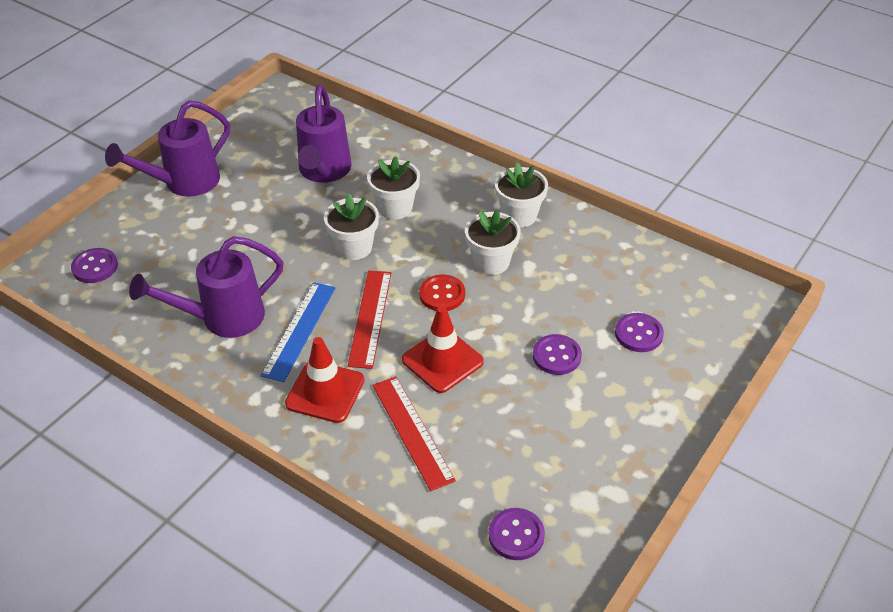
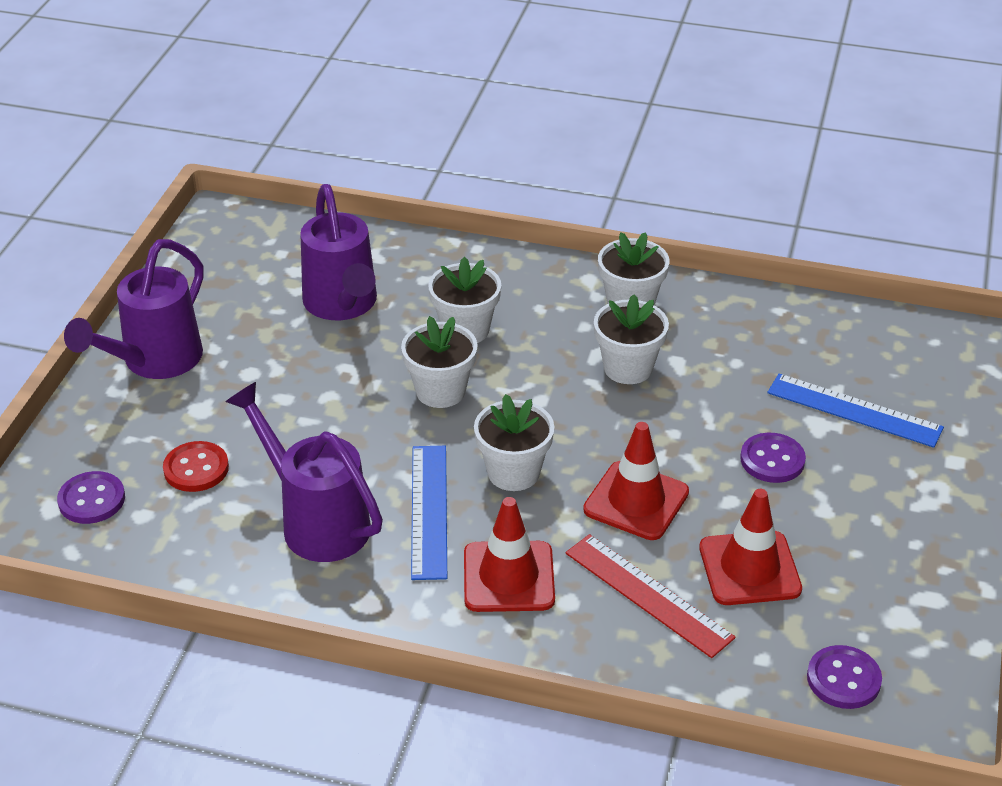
camera: 20 degrees left, 5 degrees down
purple watering can [129,236,284,338] -> purple watering can turned 90 degrees clockwise [226,382,383,562]
red ruler [348,271,391,369] -> white flower pot [474,394,554,491]
red button [419,275,465,311] -> red button moved to [163,441,229,492]
purple button [615,313,664,352] -> blue ruler [767,374,944,448]
none -> red traffic cone [699,489,802,605]

